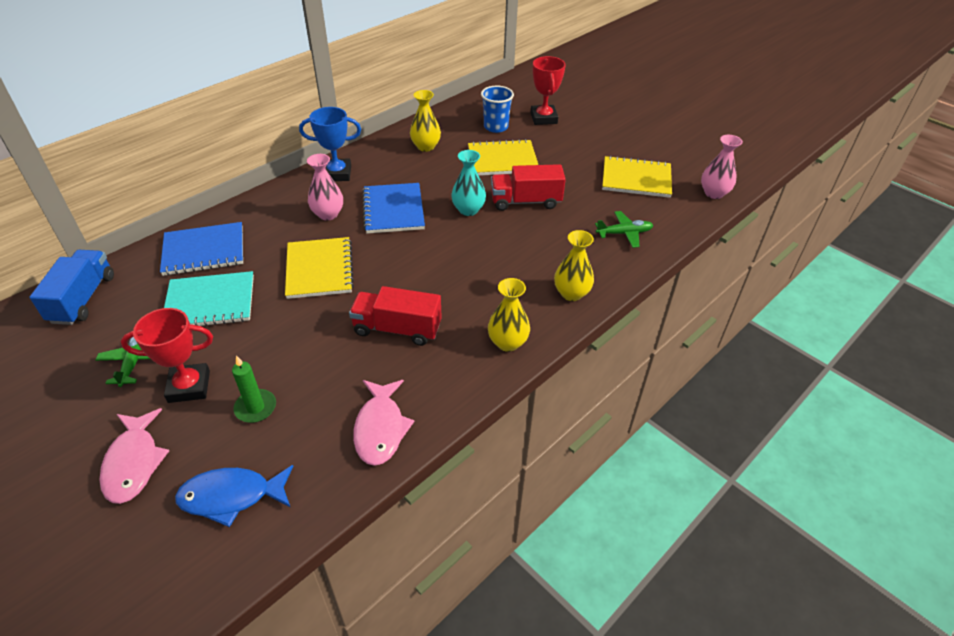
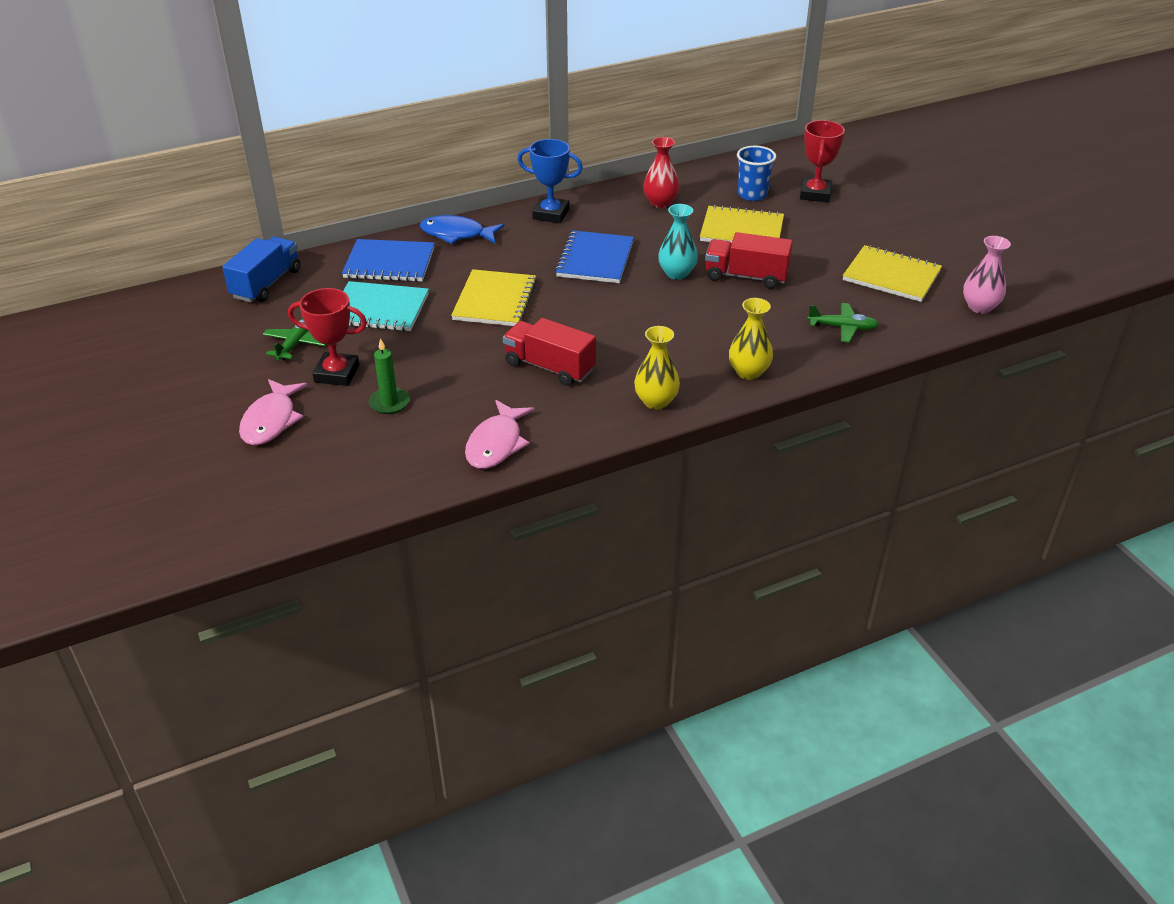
camera: 20 degrees right, 5 degrees down
blue fish [175,465,294,527] -> blue fish moved to [420,215,504,244]
pink vase [307,154,343,221] -> none
yellow vase [410,90,441,152] -> red vase [643,137,679,208]

